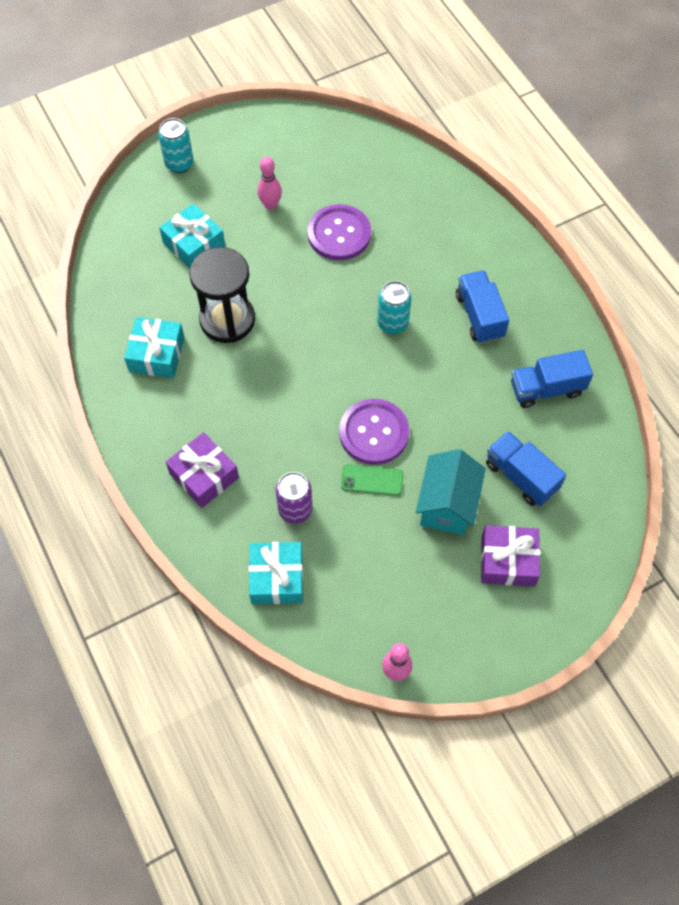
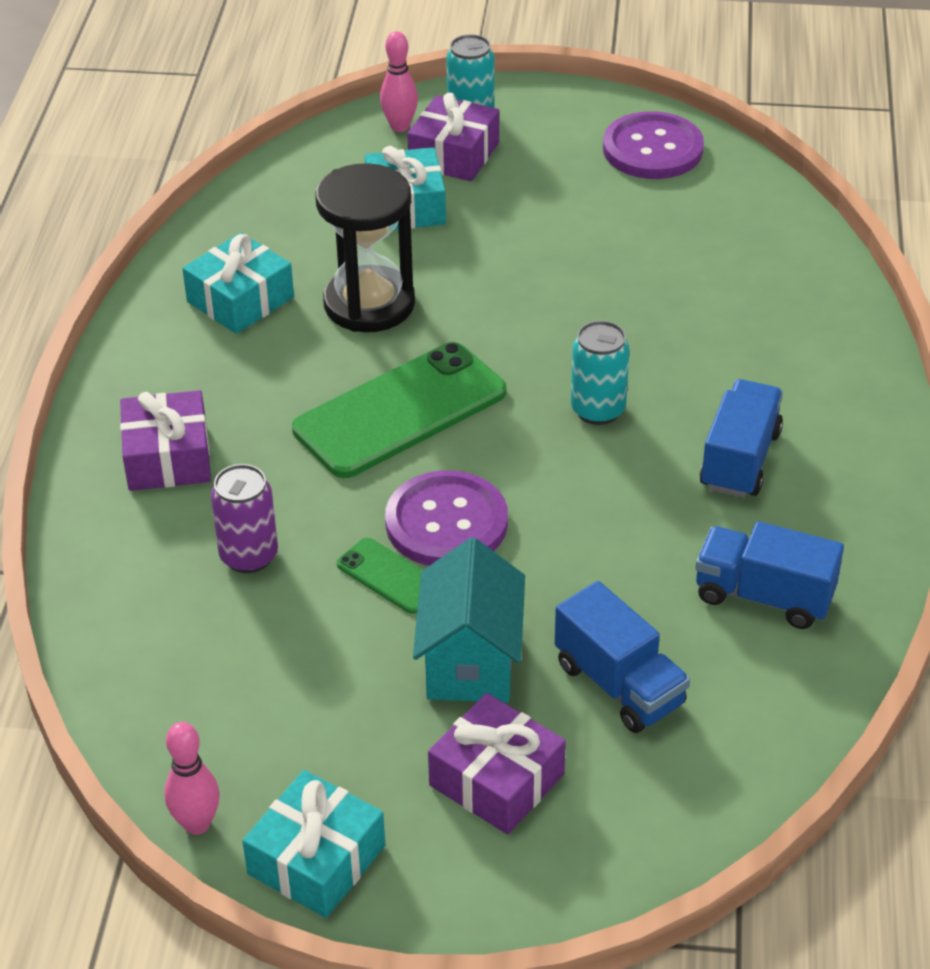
camera: 35 degrees right, 20 degrees down
turquoise gift [249,542,303,604] -> turquoise gift moved to [242,770,385,918]
pink bowling pin [257,157,282,210] -> pink bowling pin moved to [380,31,418,132]
purple button [307,204,371,260] -> purple button moved to [603,111,704,179]
turquoise house [416,449,486,535] -> turquoise house turned 45 degrees counterclockwise [413,538,525,702]
blue truck [486,431,566,506] -> blue truck turned 150 degrees clockwise [555,581,690,733]
none -> green phone [292,342,506,478]
none -> purple gift [407,93,499,182]

